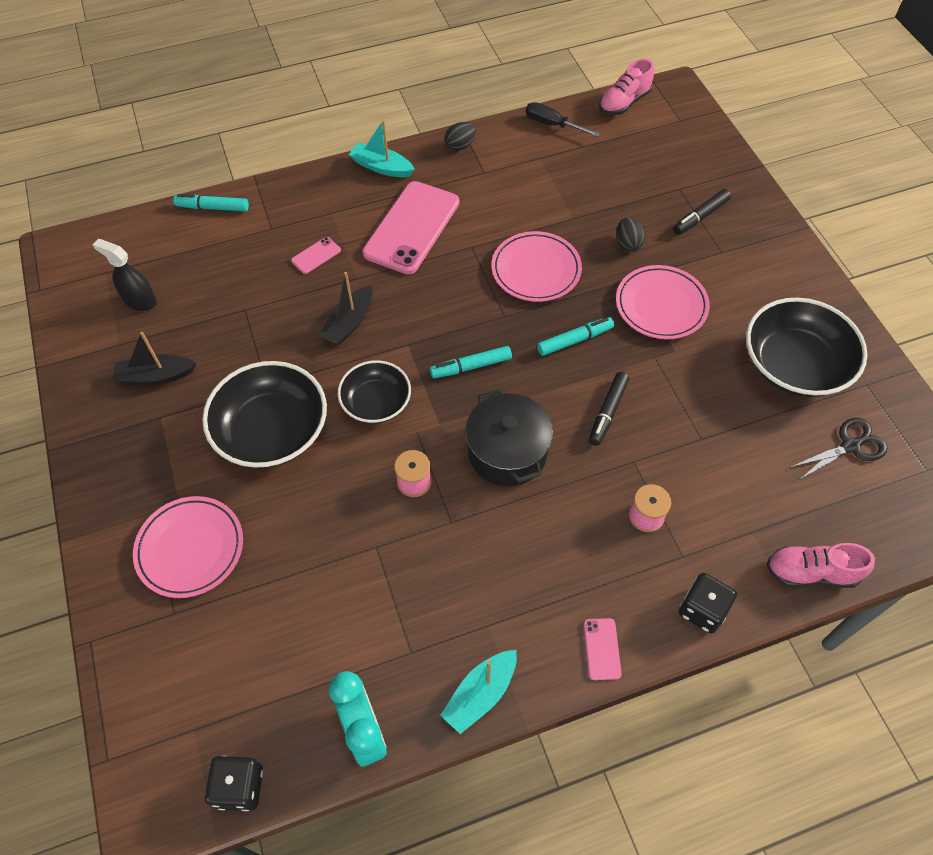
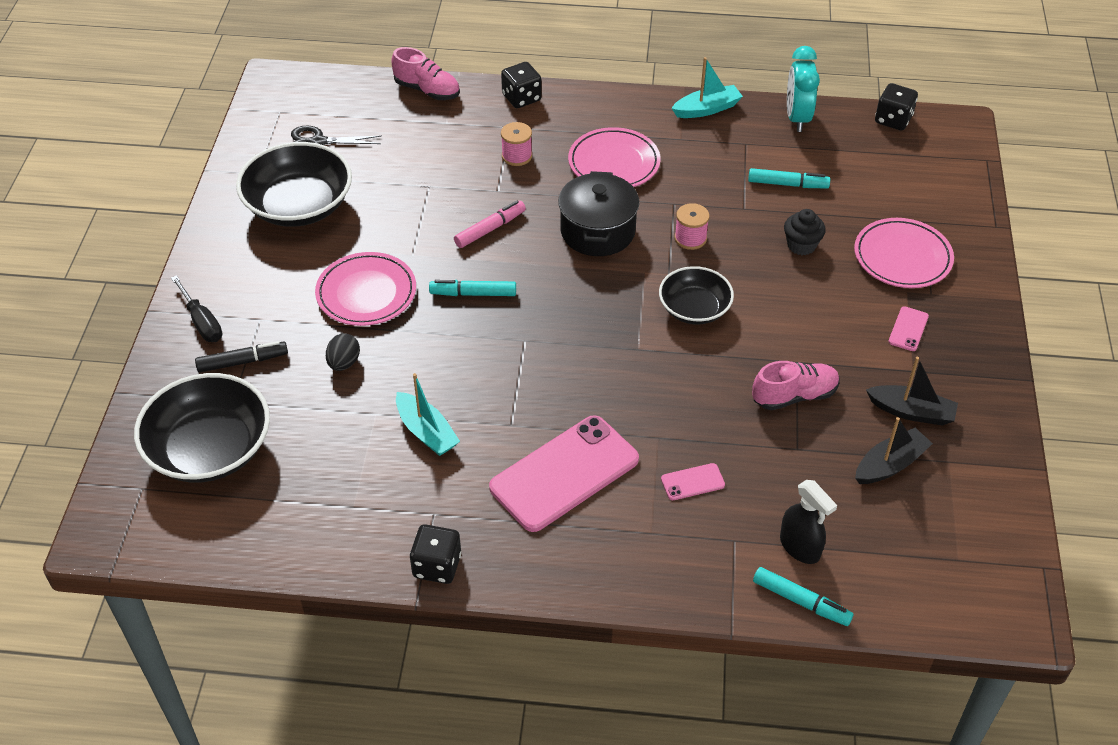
camera: 155 degrees left, 10 degrees down
black spray bottle [93,239,157,311] -> black spray bottle moved to [780,480,837,564]
black bowl [202,361,327,468] -> black bowl moved to [134,373,270,482]
black boat [319,272,372,345] -> black boat moved to [855,417,933,484]
turquoise boat [349,120,415,177] -> turquoise boat moved to [396,373,460,456]
turquoise marker [430,346,512,378] -> turquoise marker moved to [748,168,830,189]
black egg [445,122,476,150] -> black dice [410,524,461,584]
pink plate [491,231,582,302] -> pink plate moved to [568,127,661,187]
black screwdriver [526,102,600,137] -> black screwdriver moved to [171,275,222,342]
pink phone [584,618,622,680] -> pink phone moved to [888,306,929,351]
black marker [589,372,629,446] -> pink marker [454,201,526,248]
pink shoe [599,59,654,115] -> pink shoe moved to [752,361,840,410]
none -> black cupcake [784,209,826,255]

